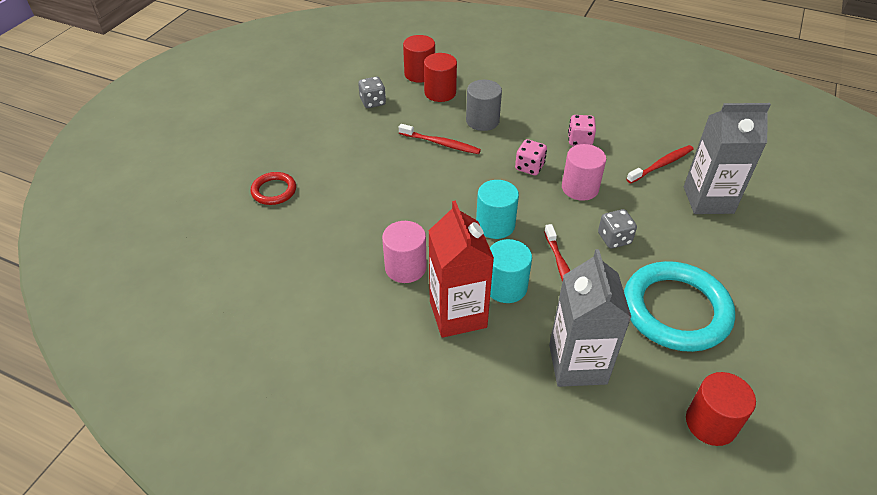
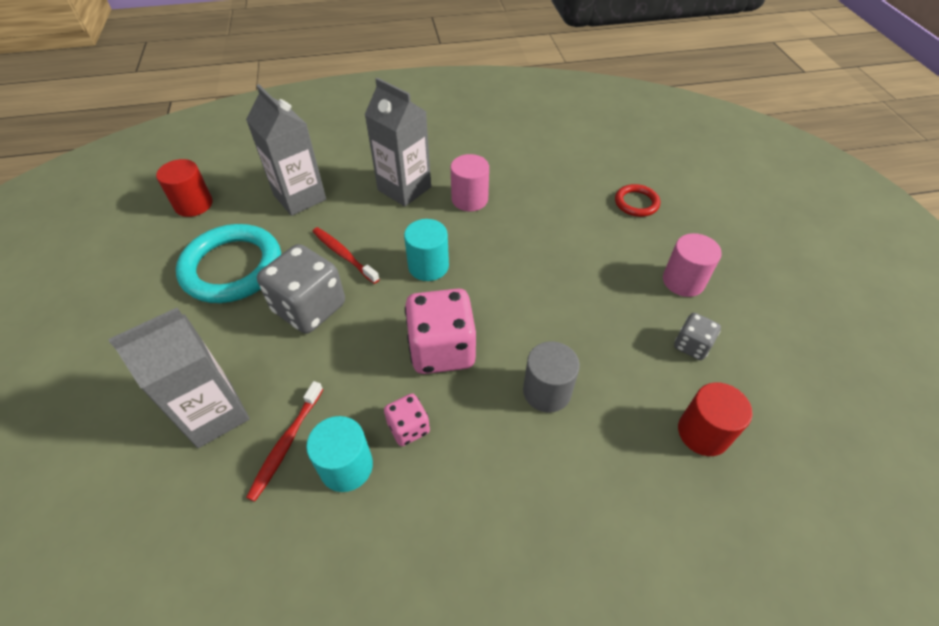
camera: 145 degrees right, 5 degrees up
red toothbrush [399,124,481,154] -> none
red cylinder [424,53,457,102] -> none
red carton [428,201,494,338] -> grey carton [365,78,431,206]
turquoise cylinder [490,239,532,303] -> turquoise cylinder moved to [306,416,373,492]
pink dice [515,139,547,175] -> pink dice [405,289,476,374], size x1.93
pink cylinder [562,144,606,201] -> pink cylinder moved to [663,233,722,297]
grey dice [598,209,637,249] -> grey dice [257,244,345,334], size x1.93

